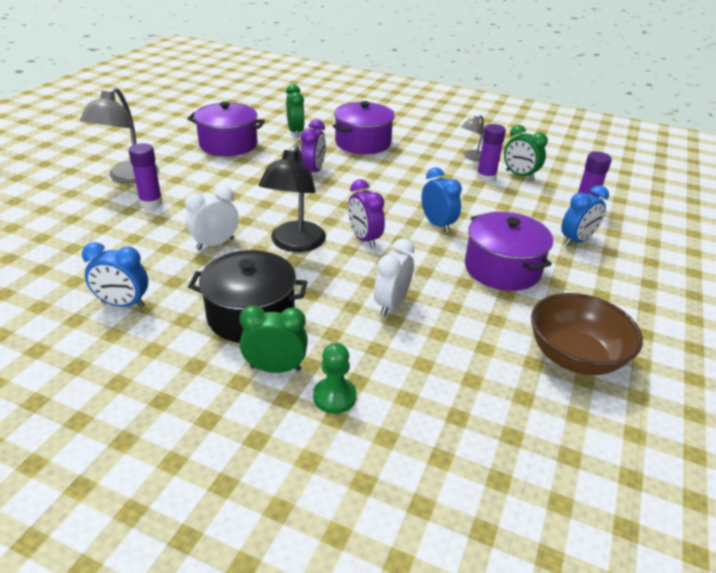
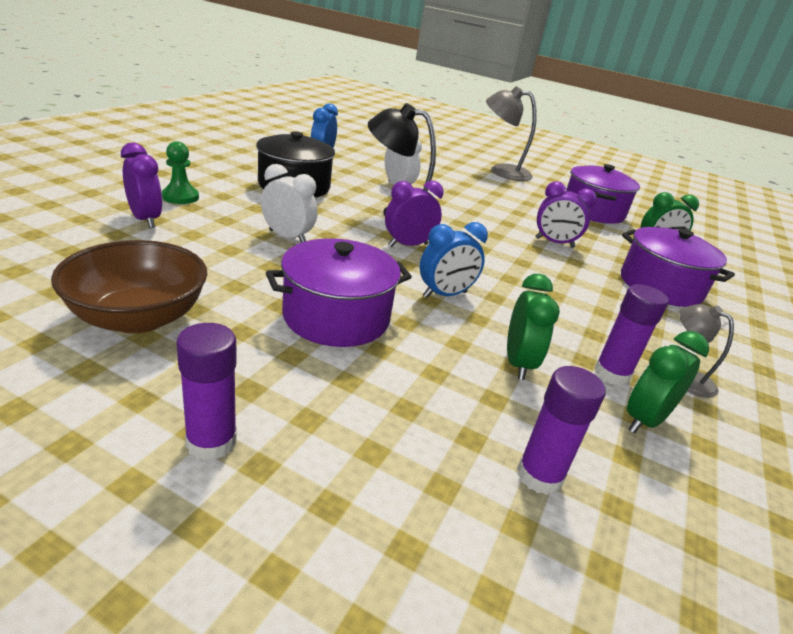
camera: 90 degrees right, 5 degrees down
purple glue stick [129,143,162,208] -> purple glue stick moved to [176,323,237,461]
green clock [239,305,308,373] -> green clock moved to [507,274,560,380]
blue clock [561,185,609,246] -> none
none -> purple clock [121,143,162,228]

